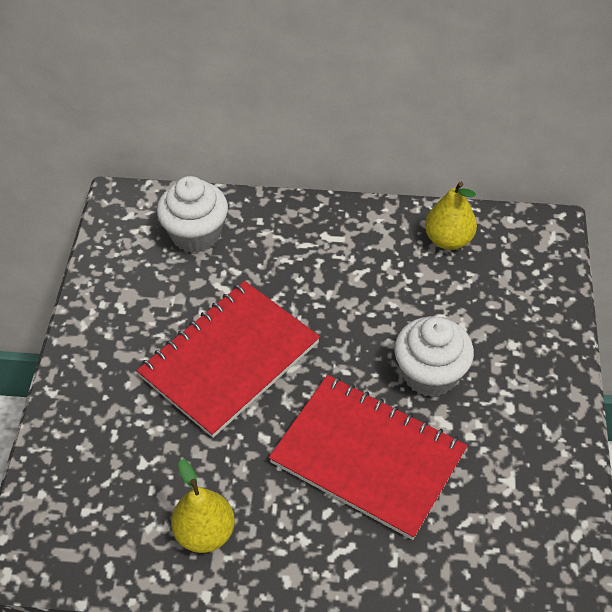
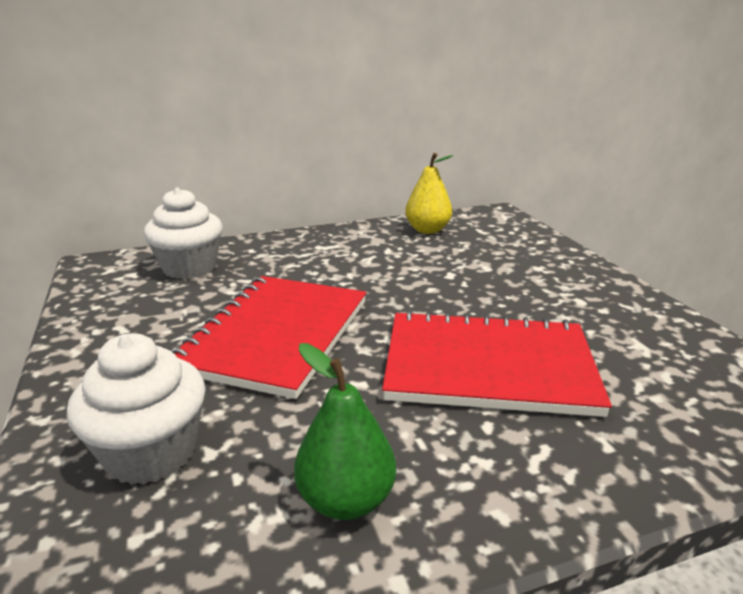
camera: 25 degrees left, 25 degrees down
yellow pear [171,459,235,553] -> green pear [294,343,396,520]
white cupcake [394,316,474,397] -> white cupcake moved to [67,333,206,485]

